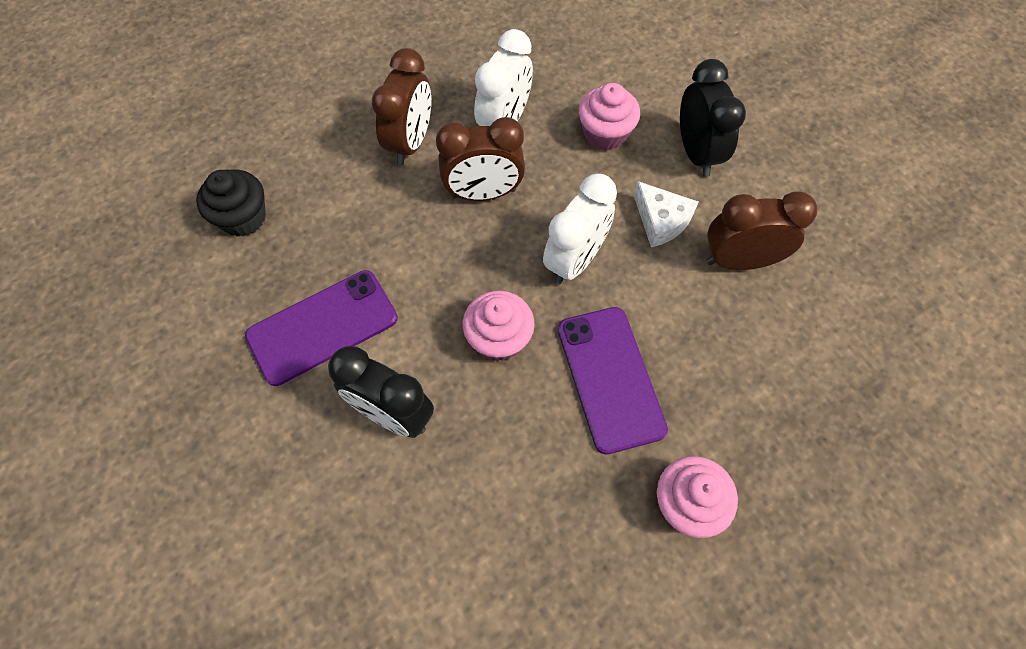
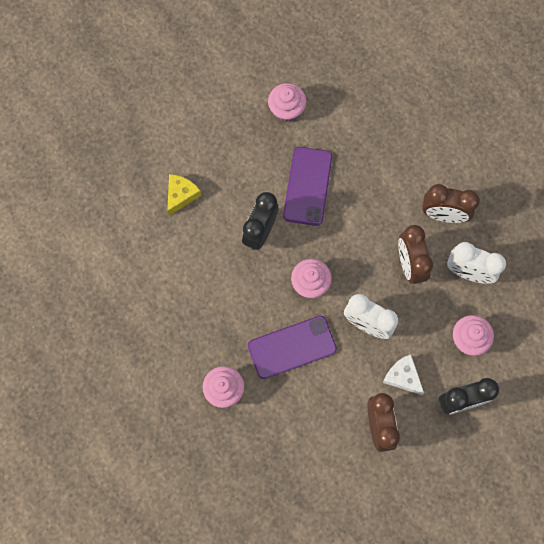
camera: 85 degrees right, 10 degrees up
black cupcake [197,170,266,237] -> none
purple phone [245,270,398,386] -> purple phone turned 45 degrees clockwise [283,147,332,226]
white cheese [634,181,699,247] -> white cheese turned 90 degrees clockwise [383,354,424,395]
none -> yellow cheese [167,174,202,216]
none -> pink cupcake [268,83,306,122]

